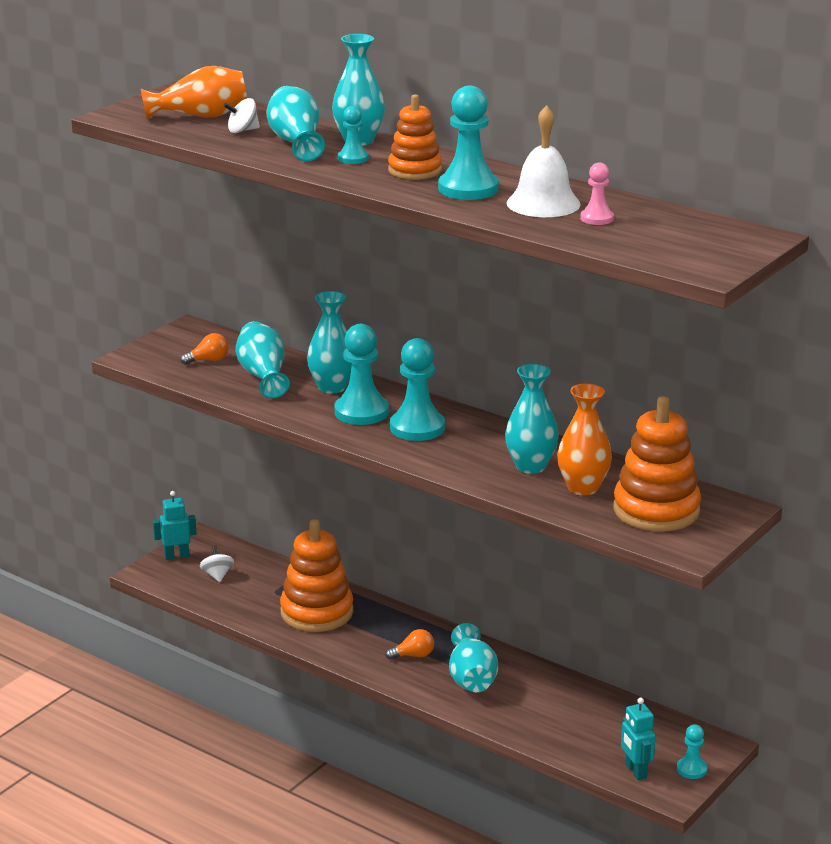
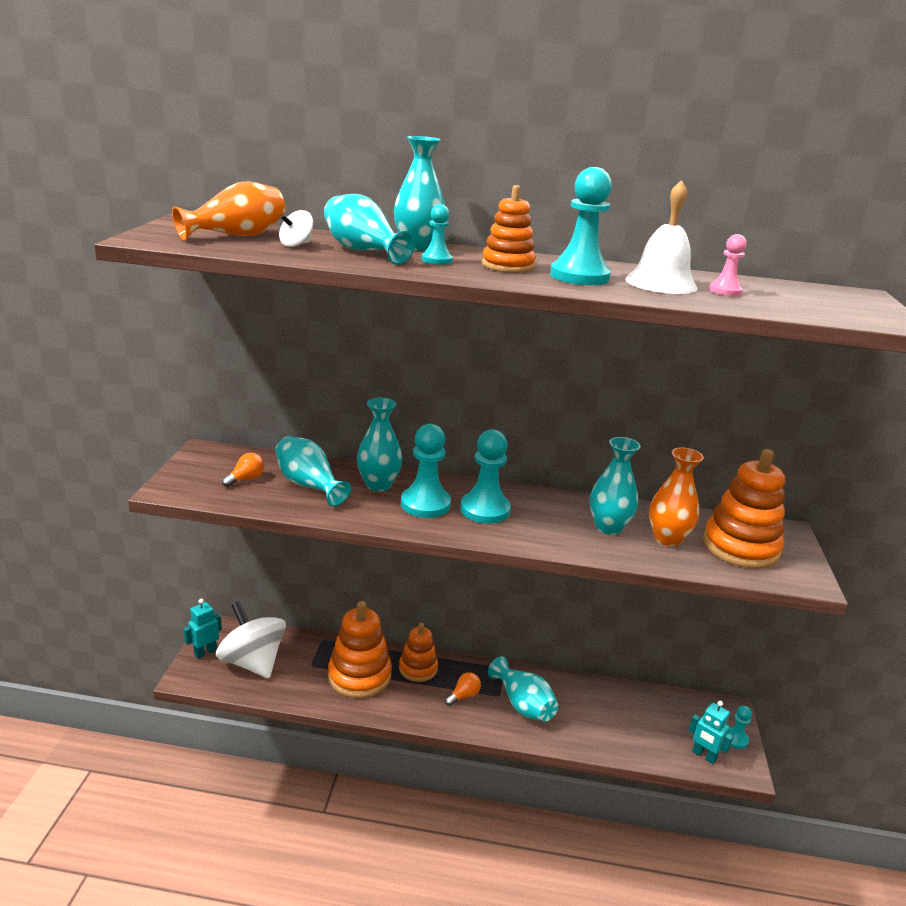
camera: 30 degrees left, 0 degrees up
white spinning top [200,545,234,582] -> white spinning top [216,601,286,678], size x2.38
none -> orange stacking toy [399,623,438,682]

